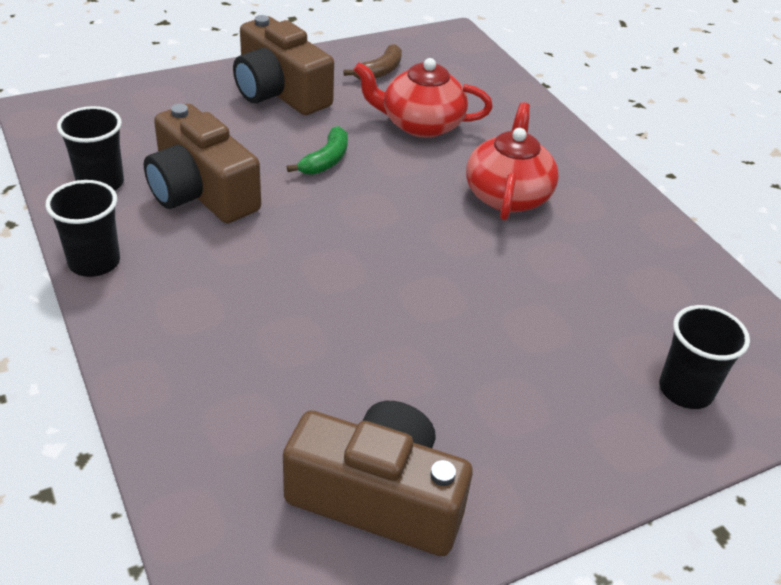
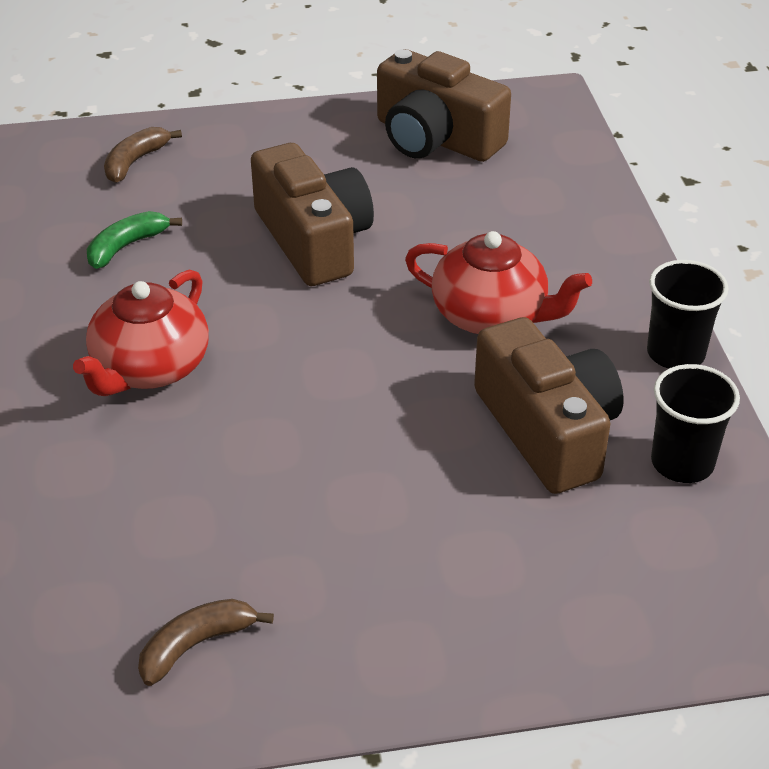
camera: 160 degrees left, 0 degrees up
brown camera [233,15,334,115] -> brown camera moved to [251,143,374,286]
green banana [287,126,348,175] -> green banana moved to [87,211,182,269]
red teapot [354,58,493,138] -> red teapot moved to [405,231,592,334]
black cup [659,305,750,409] -> brown banana [104,127,182,183]

